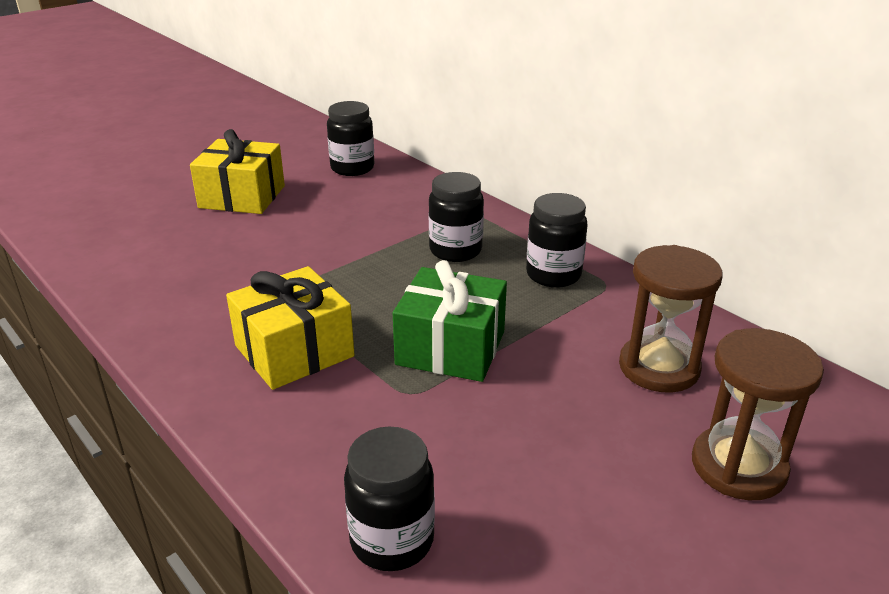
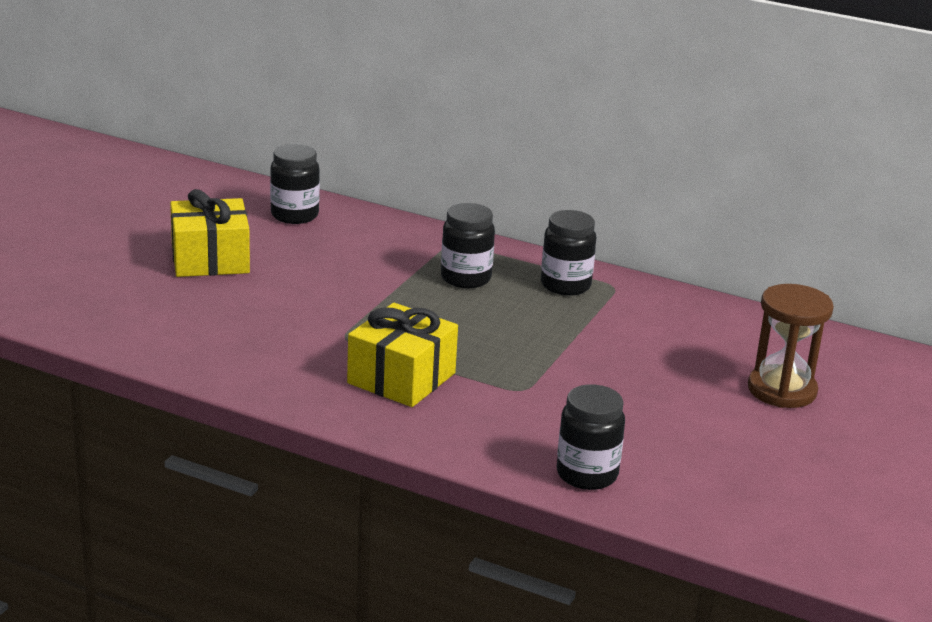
camera: 25 degrees left, 5 degrees down
green gift [393,260,507,382] -> none
brown hourglass [619,245,722,392] -> none

